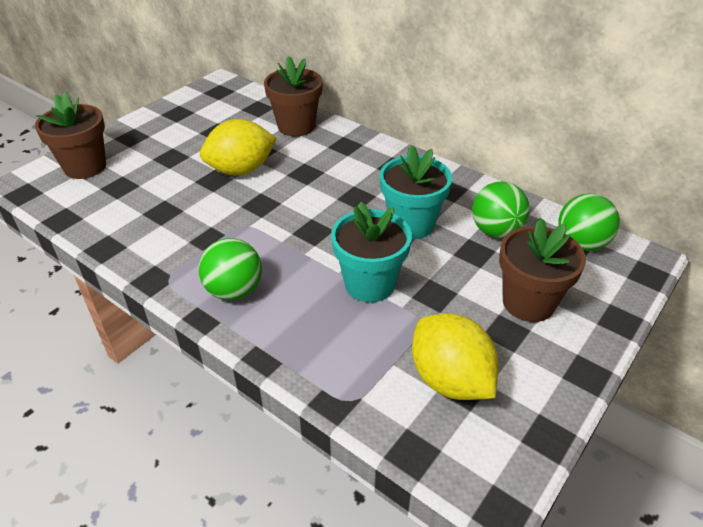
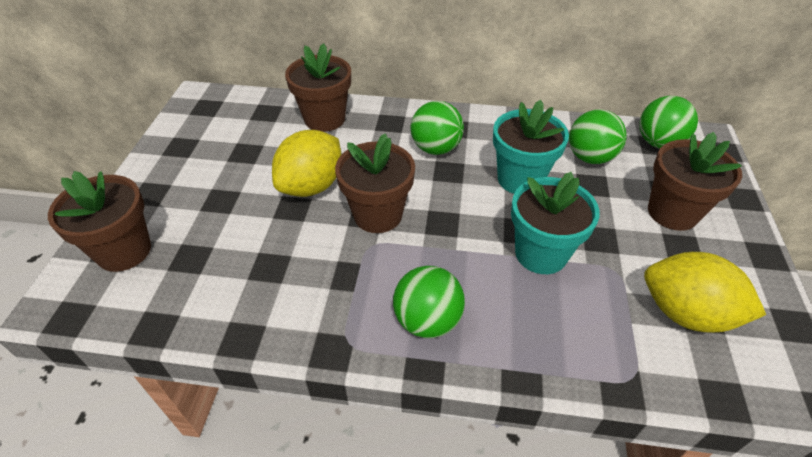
camera: 30 degrees left, 5 degrees up
none -> brown flower pot [335,133,415,233]
none -> green ball [411,101,464,155]

